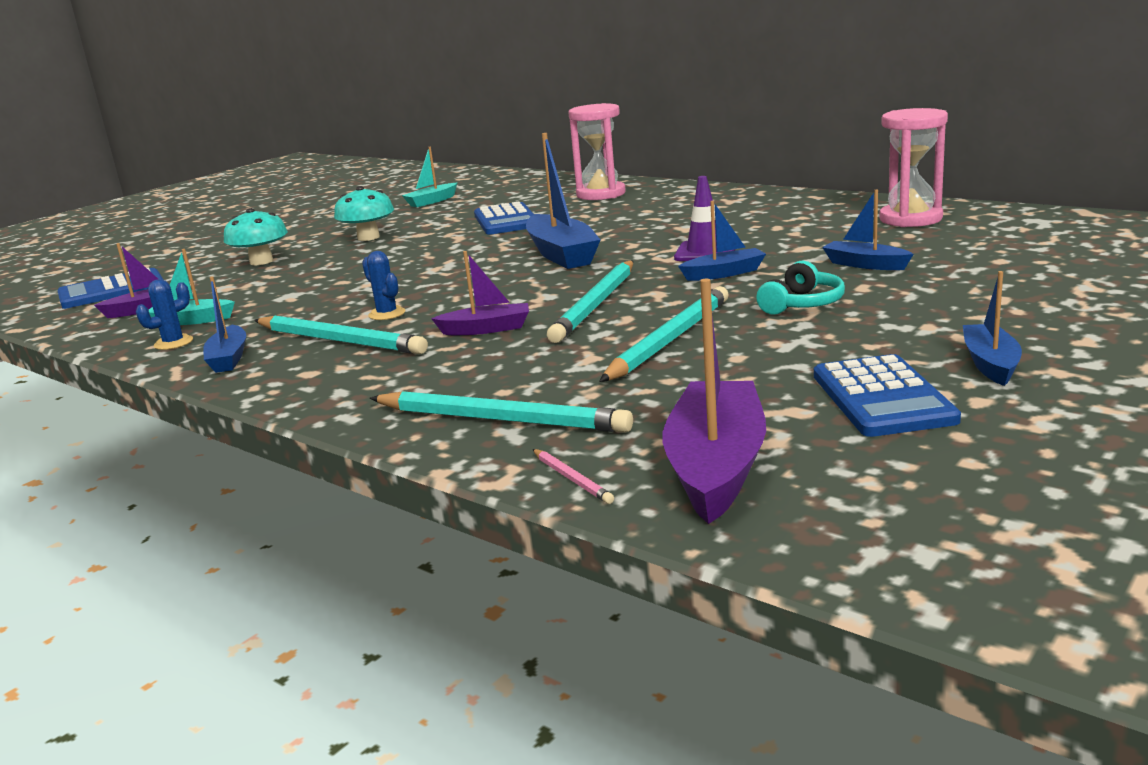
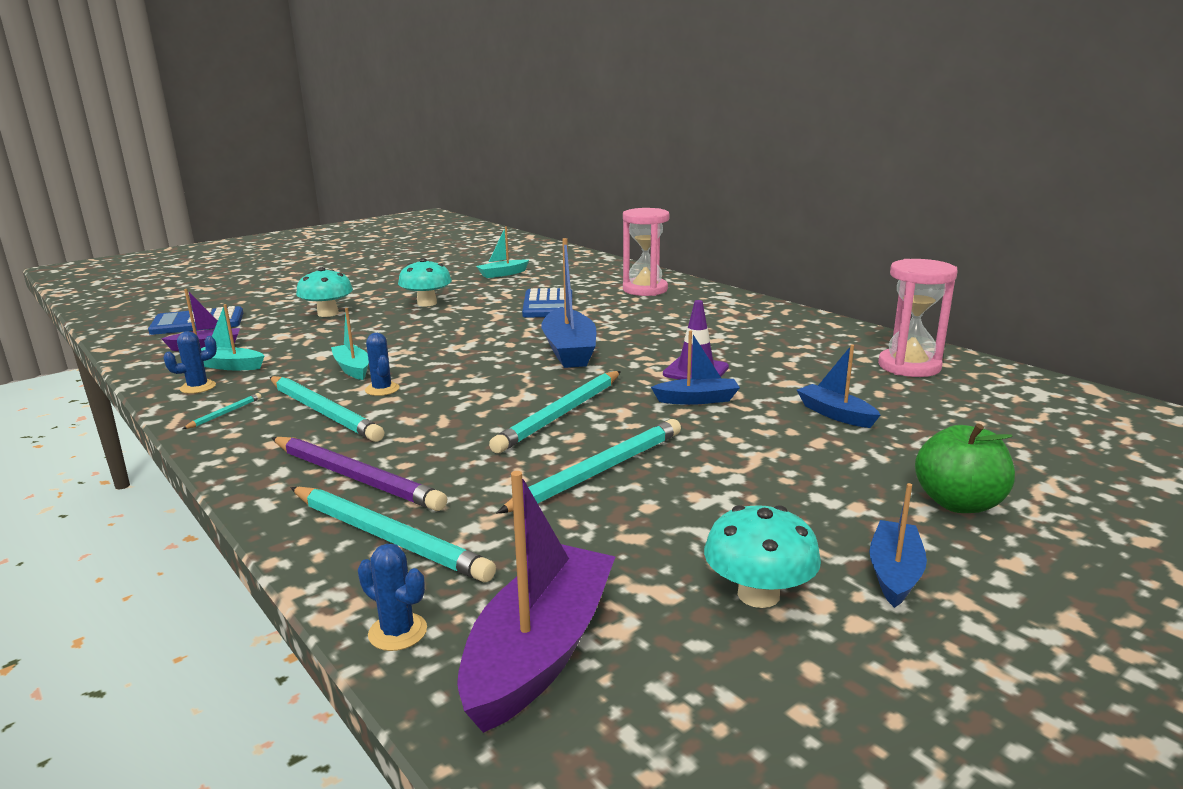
camera: 10 degrees right, 0 degrees up
blue boat [203,276,246,373] -> turquoise pencil [182,393,261,429]
purple boat [431,251,529,335] -> none
pink pencil [532,449,614,504] -> blue cactus [358,544,427,651]
turquoise headphones [756,261,845,315] -> none
blue calculator [814,354,961,437] -> turquoise mushroom [704,505,821,608]
none -> purple pencil [272,437,447,511]
none -> turquoise boat [331,308,369,380]
none -> green apple [915,424,1015,513]

